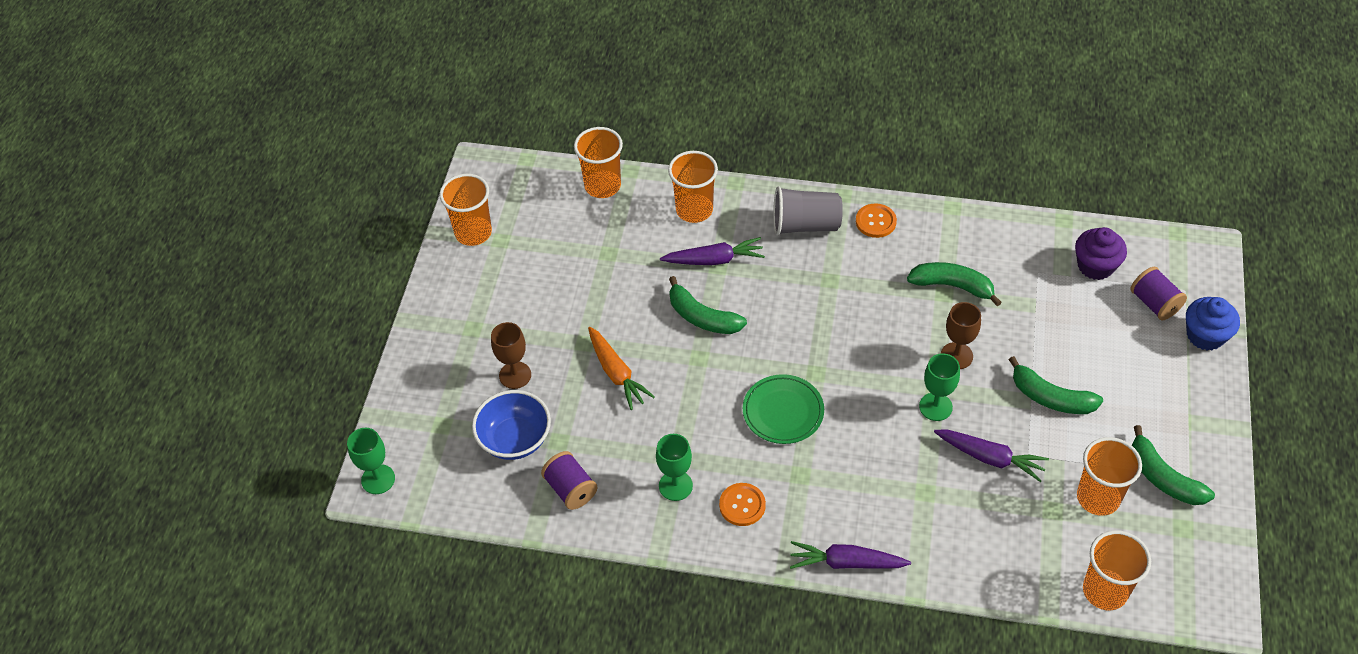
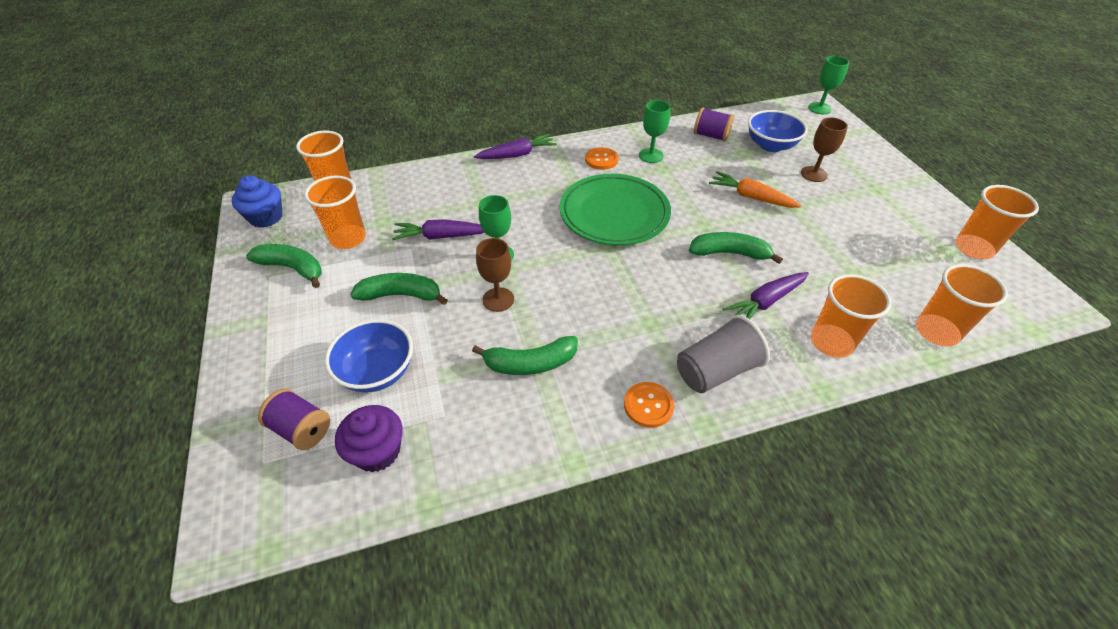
camera: 150 degrees right, 5 degrees down
green plate [743,374,824,444] -> green plate [560,174,671,246], size x1.63
blue cupcake [1186,297,1240,351] -> blue cupcake moved to [232,175,283,228]
none -> blue bowl [325,319,413,392]

